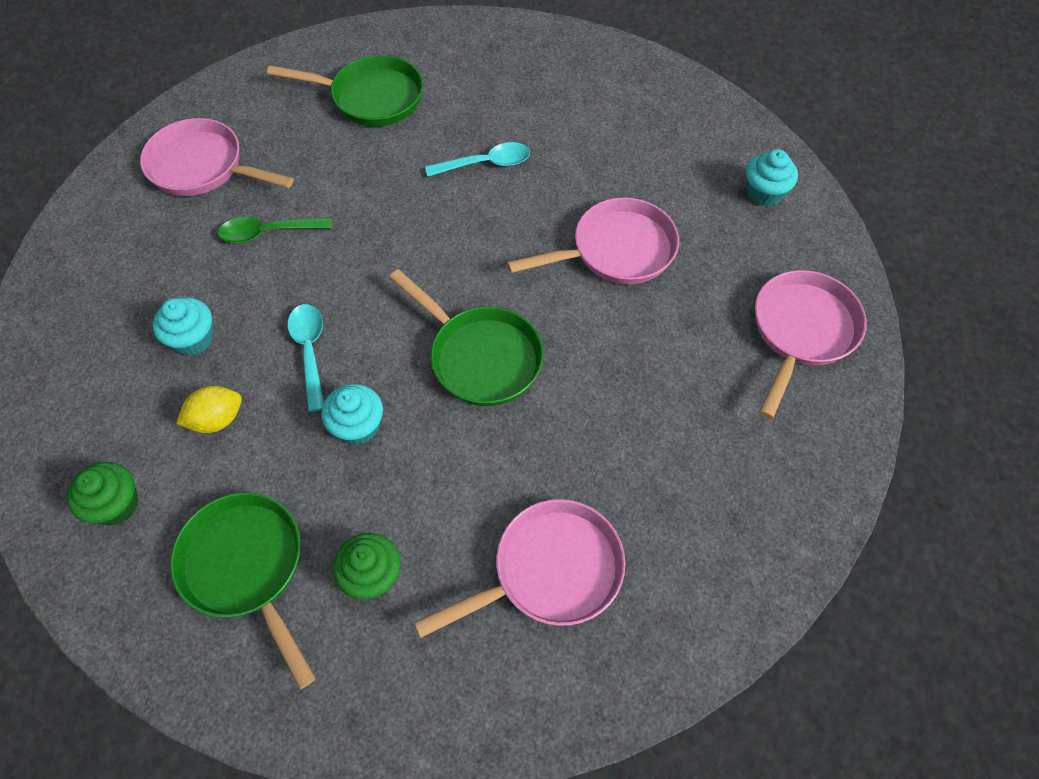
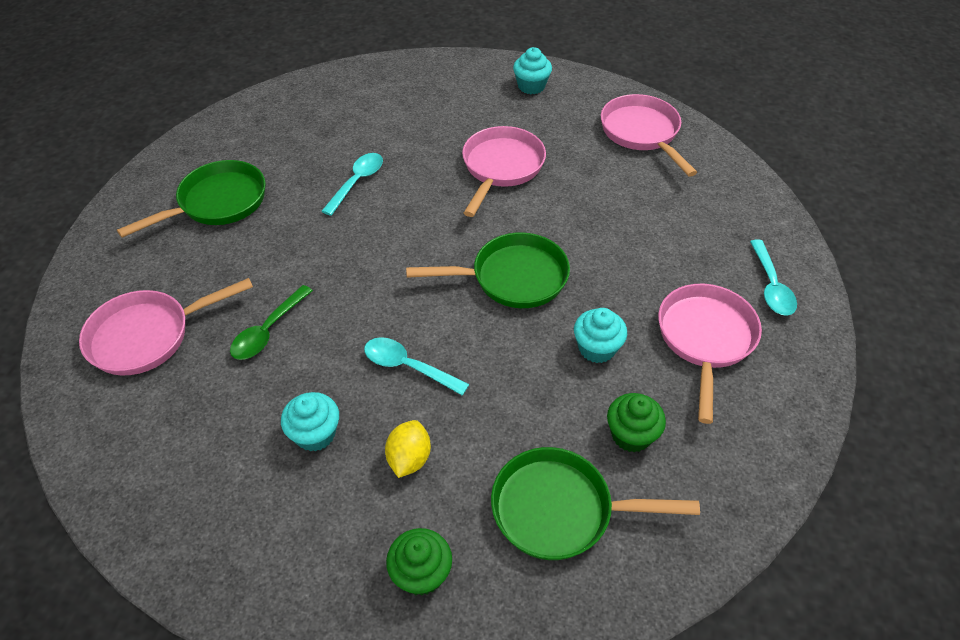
camera: 50 degrees left, 10 degrees down
turquoise cupcake [321,384,383,445] -> turquoise cupcake moved to [574,308,627,363]
none -> turquoise spoon [750,240,797,316]

